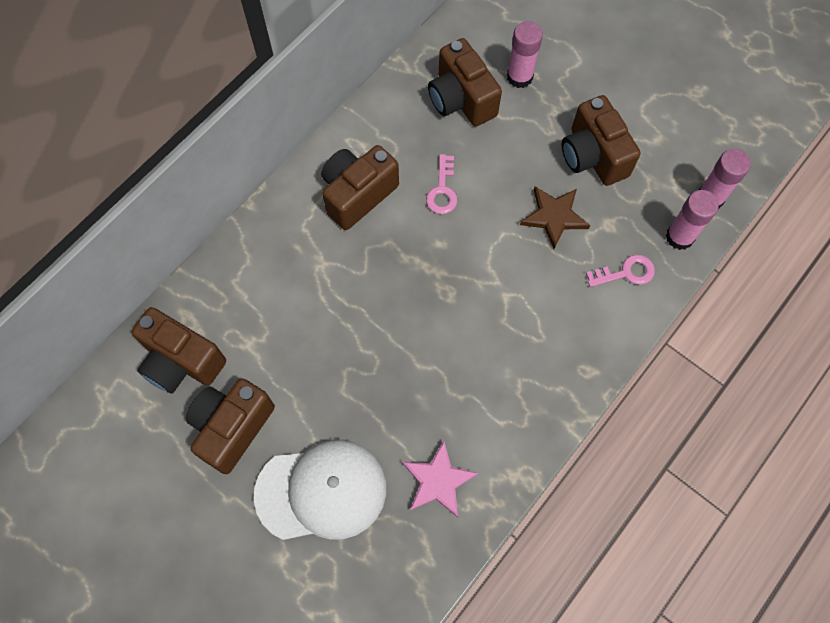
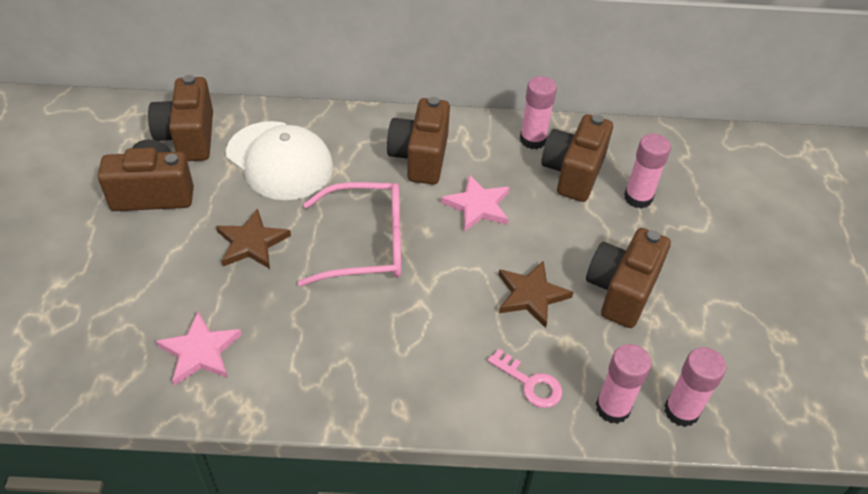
camera: 50 degrees right, 20 degrees down
white cap [254,440,386,540] -> white cap moved to [226,121,333,200]
brown camera [321,145,399,230] -> brown camera turned 90 degrees counterclockwise [387,97,450,184]
pink key [426,154,457,214] -> pink star [441,175,509,231]
none -> brown star [216,208,291,269]
none -> pink glasses [298,182,401,286]
none -> pink glue stick [520,76,557,149]

